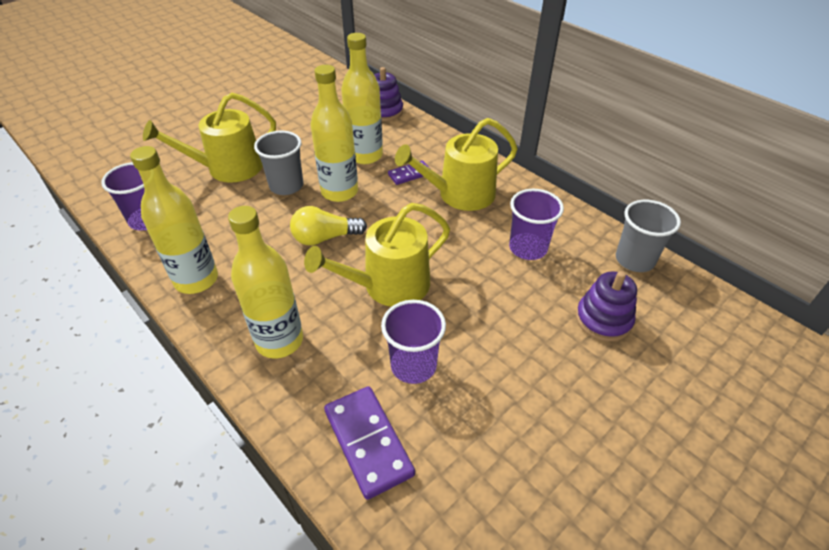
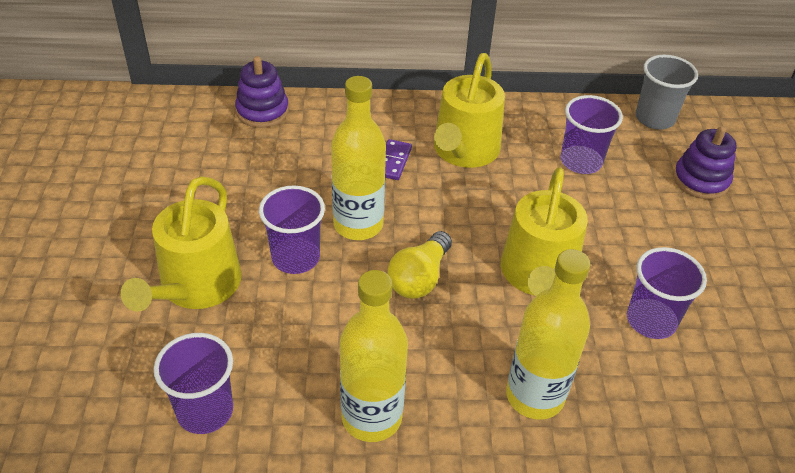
camera: 50 degrees left, 0 degrees up
grey cup [254,131,303,195] -> purple cup [259,185,325,274]
purple domino [324,386,415,500] -> none
yellow bottle [341,33,383,164] -> none

